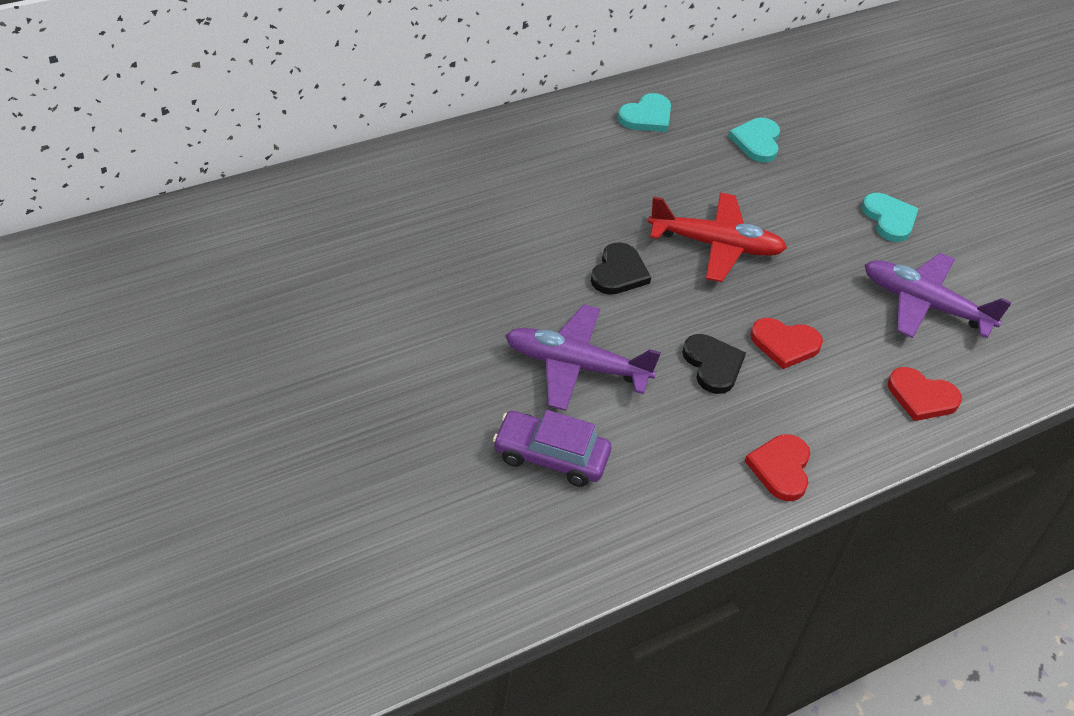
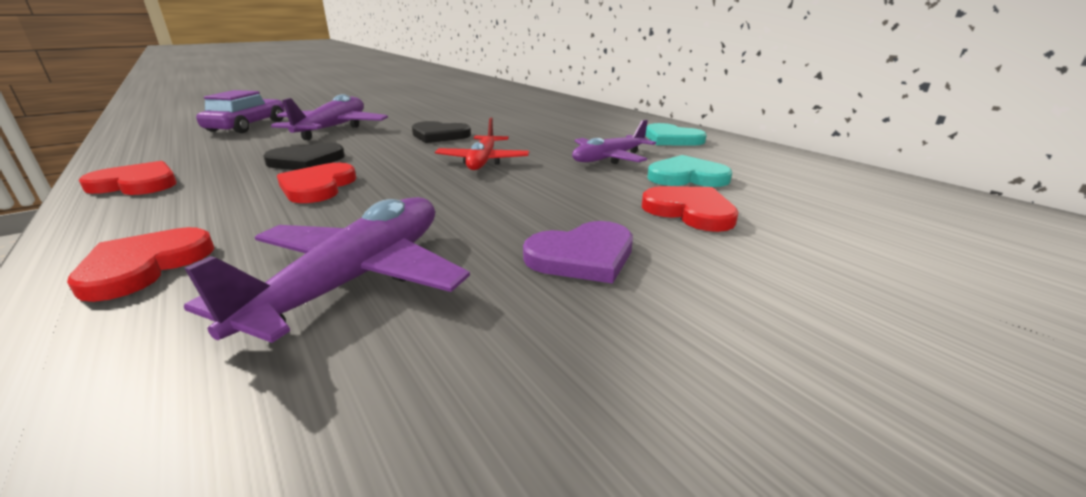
camera: 90 degrees right, 20 degrees down
red plane [648,193,787,282] -> red plane [435,118,530,170], size x0.66
turquoise heart [862,193,918,242] -> purple heart [523,221,633,284]
none -> purple plane [572,120,656,164]
none -> red heart [642,186,739,232]

